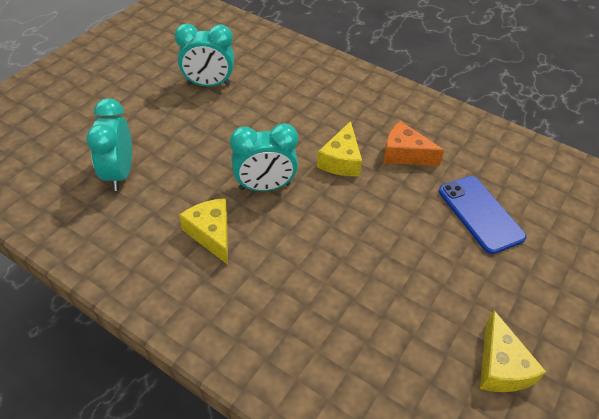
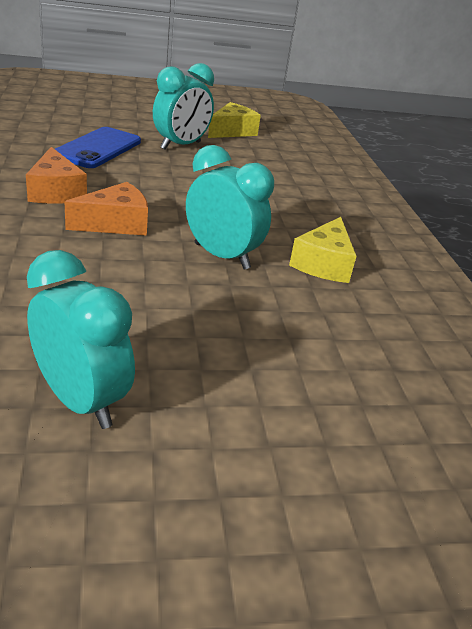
camera: 135 degrees left, 15 degrees down
turquoise clock [86,98,132,191] -> turquoise clock moved to [153,63,214,150]
yellow cheese [317,121,362,176] -> orange cheese [65,182,148,236]

